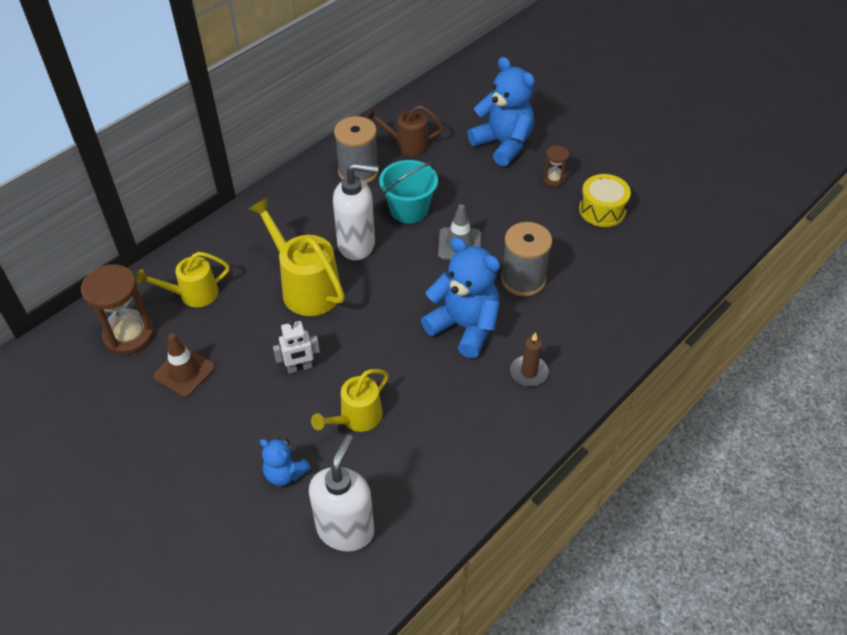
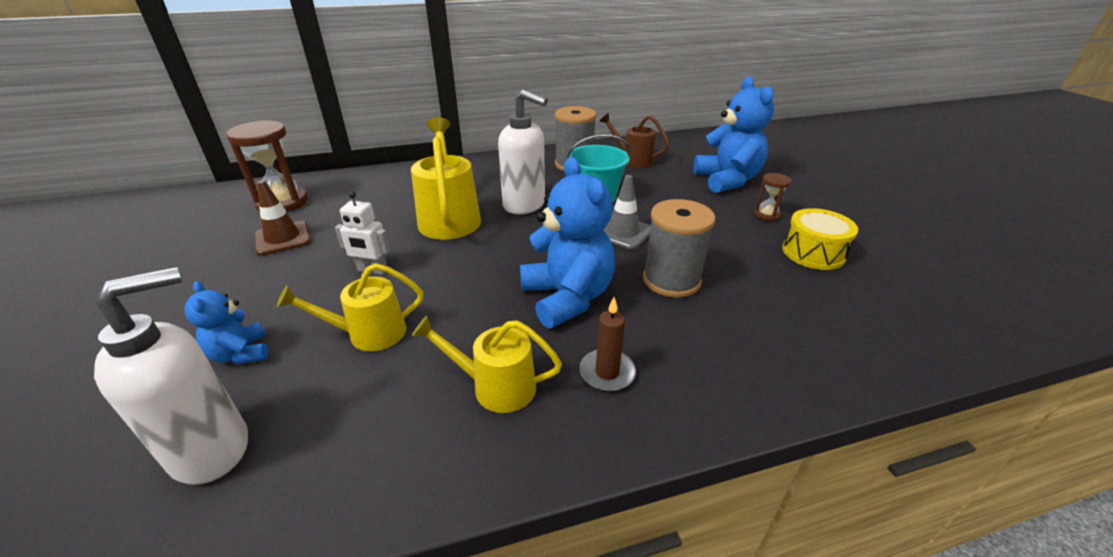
camera: 30 degrees right, 15 degrees down
yellow watering can [136,252,230,307] -> yellow watering can moved to [412,316,562,413]

